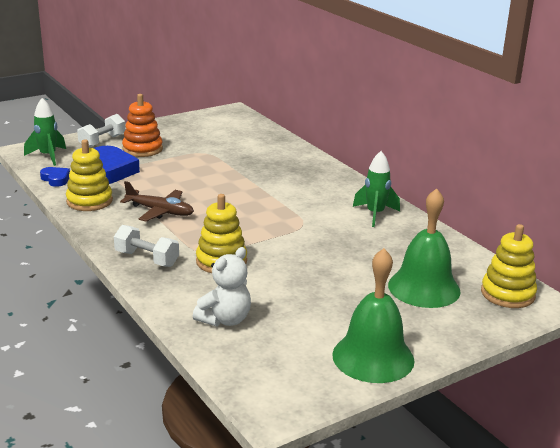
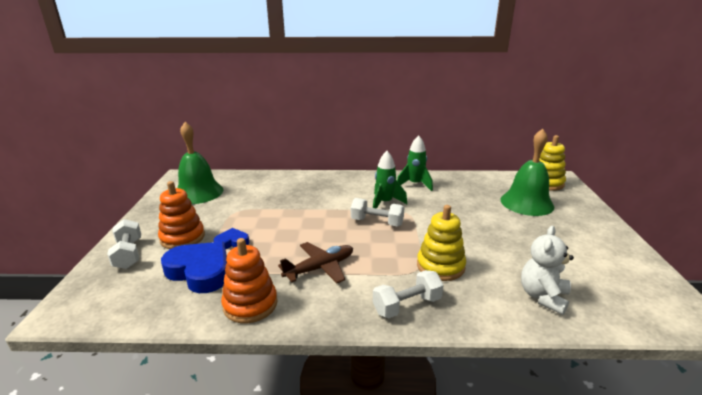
camera: 55 degrees left, 0 degrees up
green rocket [24,98,66,166] -> green rocket moved to [373,151,407,209]
blue heart [40,167,70,187] -> blue heart moved to [214,228,249,249]
yellow stacking toy [66,140,113,211] -> orange stacking toy [221,238,277,323]
white teddy bear [193,247,251,327] -> white teddy bear turned 135 degrees counterclockwise [521,226,574,315]
green bell [332,248,415,383] -> green bell moved to [177,122,223,204]
none -> white dumbbell [351,198,404,226]

